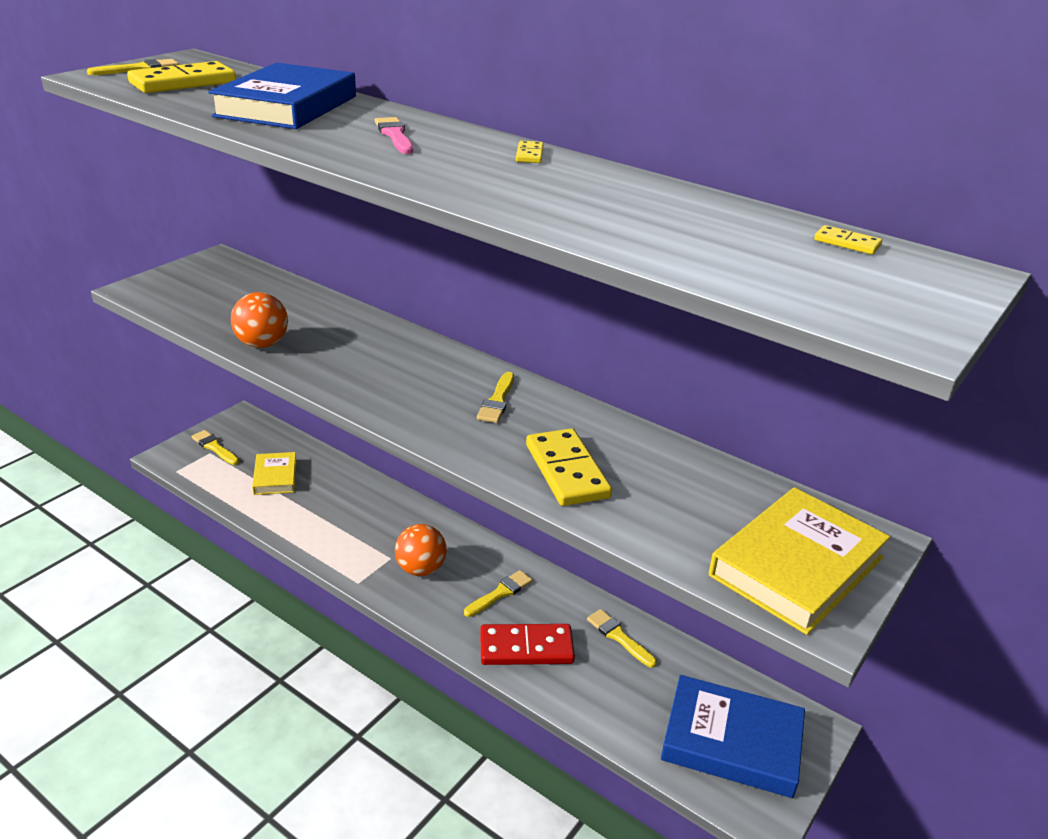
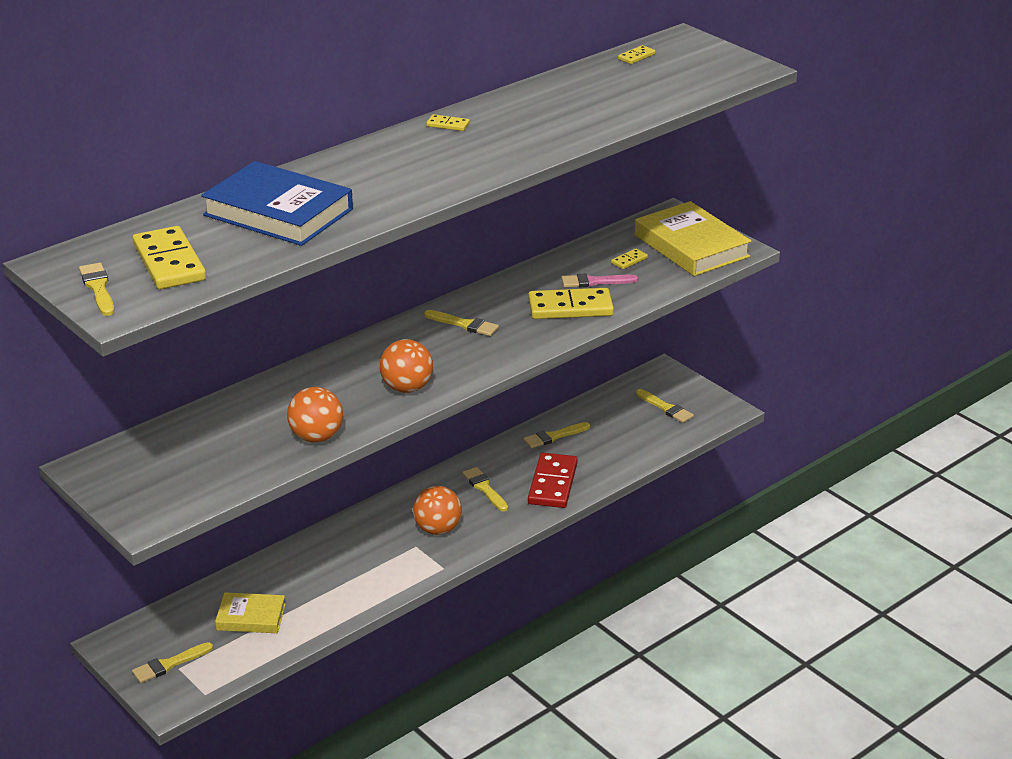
camera: 75 degrees left, 0 degrees up
pink brush [375,117,413,154] -> pink brush moved to [562,274,638,287]
blue book [661,675,805,798] -> yellow brush [636,389,694,423]
none -> orange ball [380,339,433,393]
none -> yellow domino [611,248,648,269]

